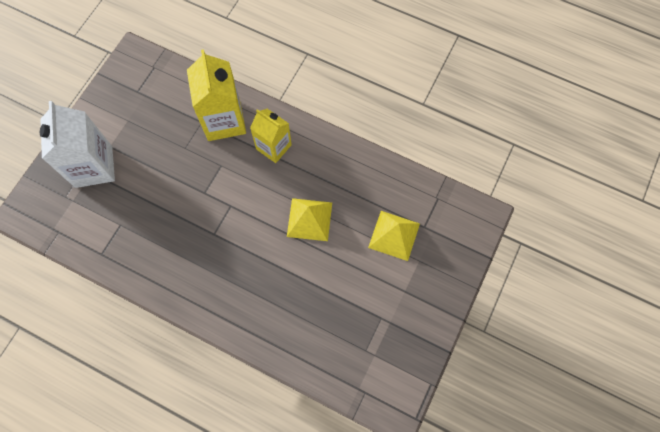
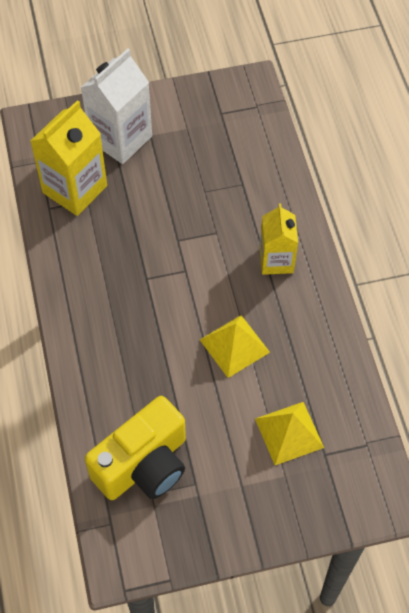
camera: 50 degrees right, 10 degrees down
yellow carton [187,49,246,141] -> yellow carton moved to [30,100,107,216]
none -> yellow camera [85,396,186,500]

